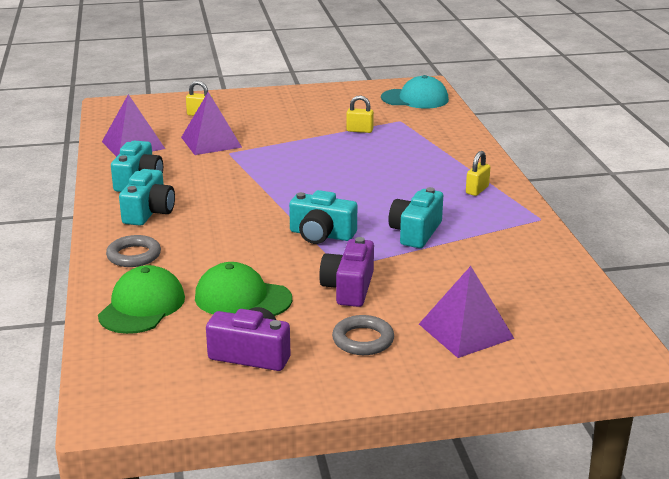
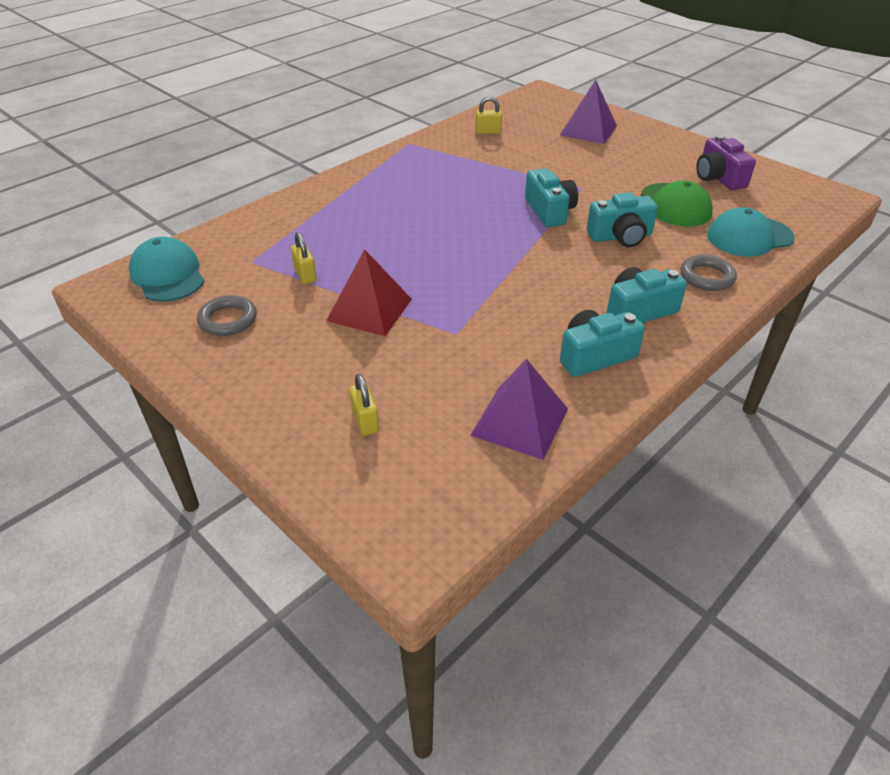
camera: 125 degrees left, 15 degrees up
green cap [98,265,185,334] -> turquoise cap [707,207,795,257]
purple pyramid [181,92,242,155] -> none
purple camera [319,237,374,307] -> none
grey ring [332,315,394,355] -> grey ring moved to [197,295,257,336]
turquoise camera [388,187,443,248] -> turquoise camera moved to [587,192,658,247]
yellow padlock [466,151,491,196] -> yellow padlock moved to [476,96,502,134]
none -> red pyramid [326,249,412,336]

